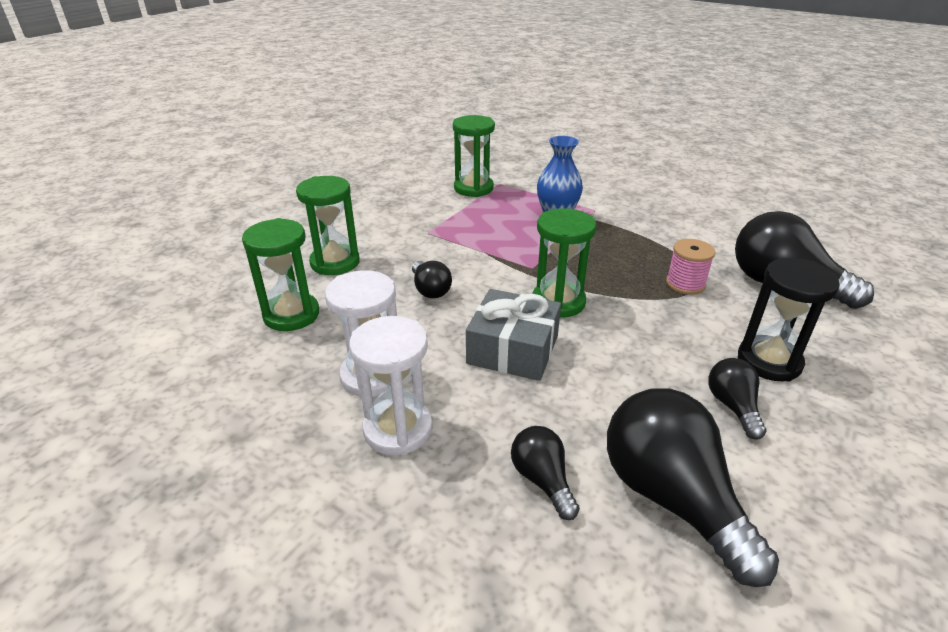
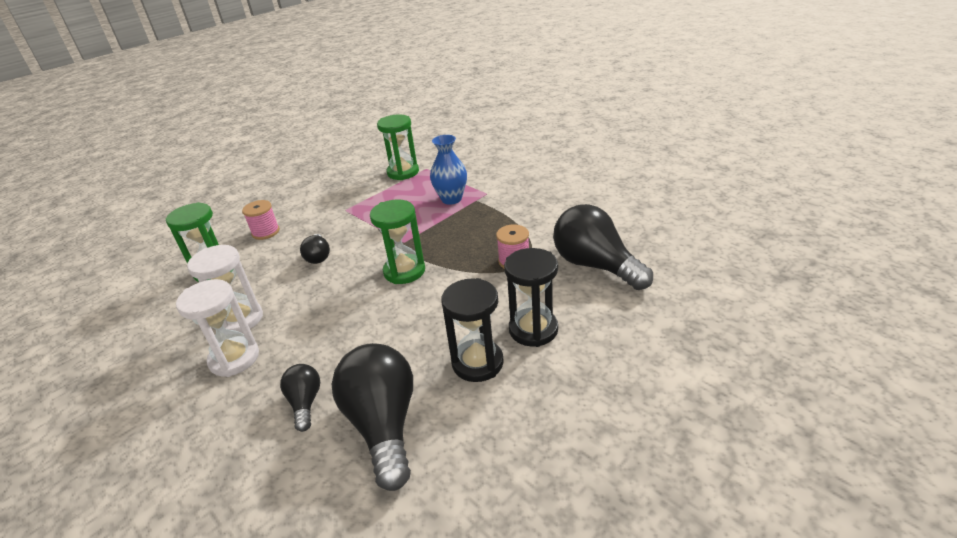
camera: 15 degrees right, 0 degrees up
green hourglass [296,176,359,275] -> pink spool [242,200,280,240]
grey gift [466,289,561,381] -> none
black light bulb [708,358,767,440] -> black hourglass [441,278,504,382]

